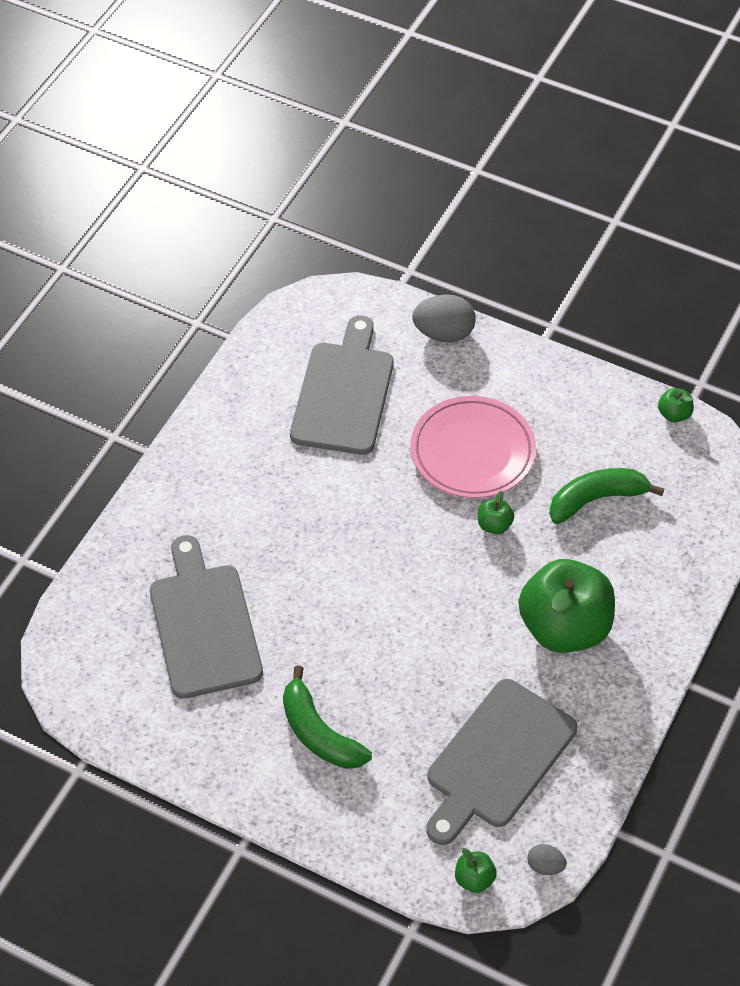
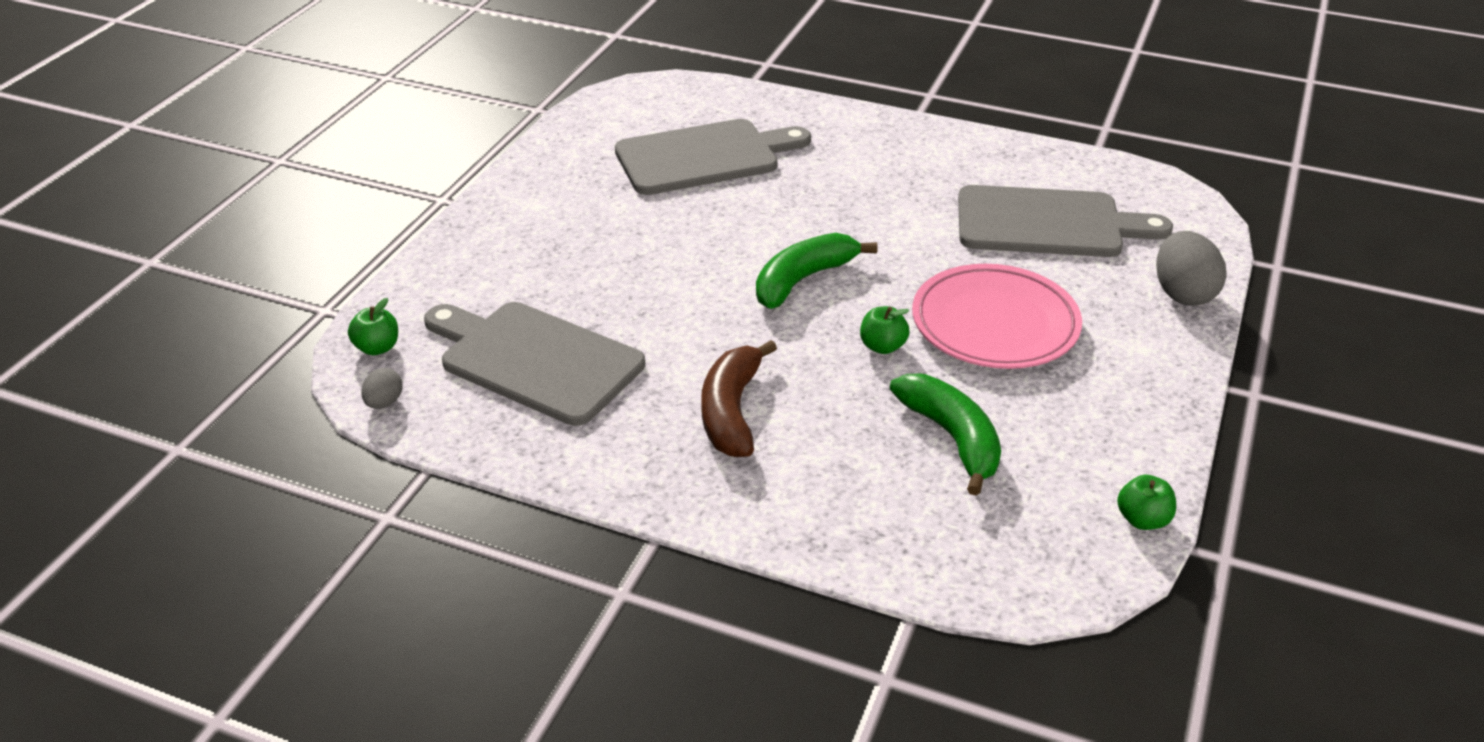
camera: 85 degrees right, 15 degrees down
green banana [283,665,372,769] -> green banana moved to [756,233,877,309]
green apple [519,559,615,653] -> brown banana [701,340,777,457]

